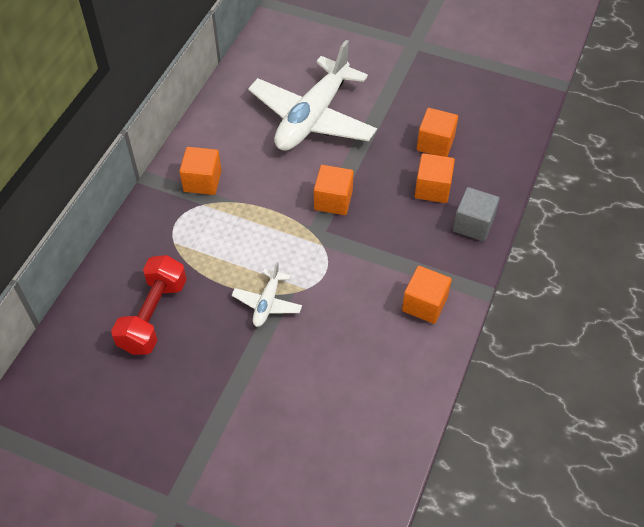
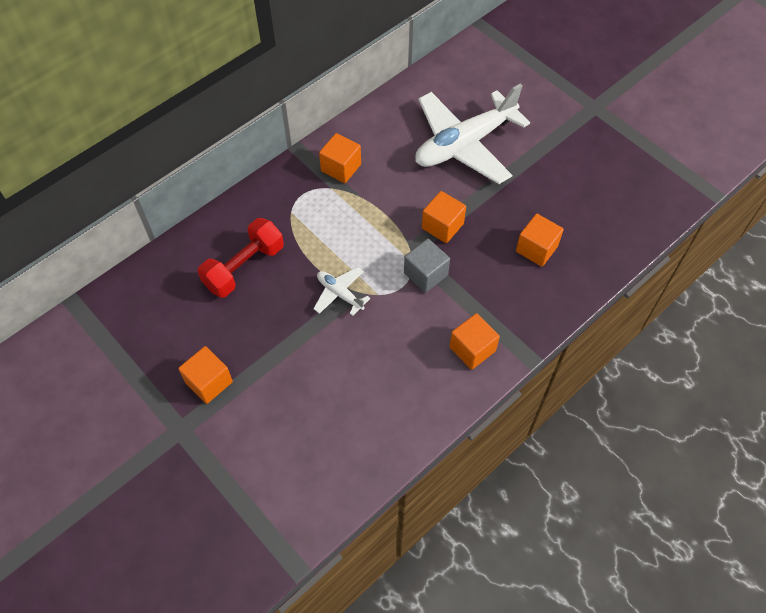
camera: 25 degrees right, 5 degrees up
white plane [232,261,302,327] -> white plane turned 90 degrees clockwise [313,267,371,316]
orange cube [417,108,458,157] -> orange cube moved to [178,346,233,404]
grey cube [453,187,500,241] -> grey cube moved to [404,239,450,293]

